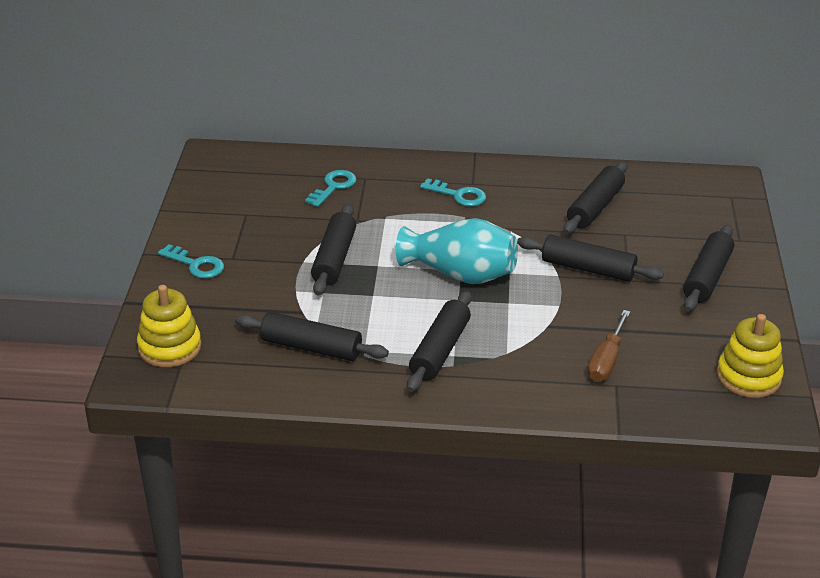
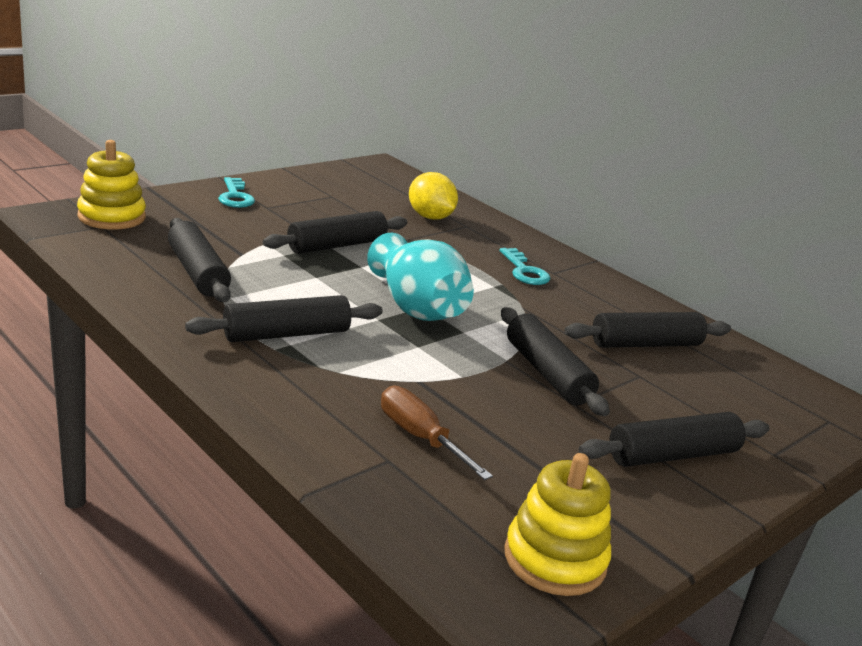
camera: 40 degrees right, 10 degrees down
turquoise key [305,170,356,207] -> yellow lemon [409,172,458,220]
brown screwdriver [588,310,630,382] -> brown screwdriver turned 75 degrees clockwise [381,386,493,480]

